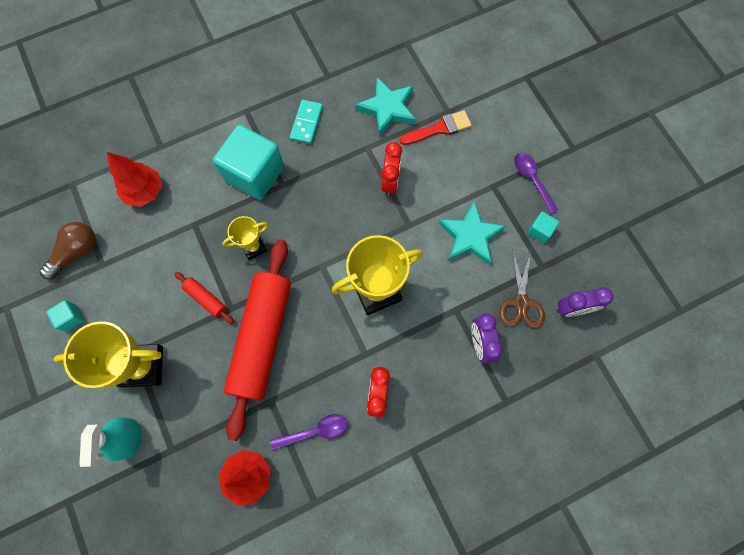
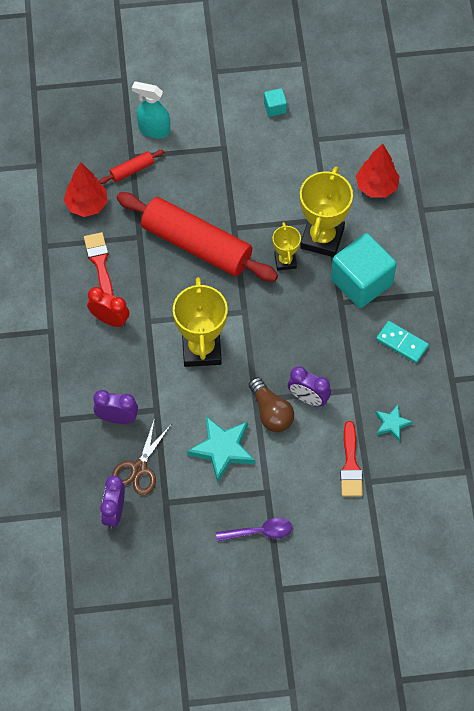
camera: 110 degrees right, 10 degrees down
brown light bulb [39,222,96,280] -> brown light bulb moved to [249,377,294,432]
yellow trophy [53,321,163,388] -> yellow trophy moved to [300,167,353,257]
red rolling pin [175,272,234,324] -> red rolling pin moved to [99,150,164,184]
purple spoon [270,414,348,451] -> red brush [84,232,113,296]
turquoise star [355,77,416,137] -> turquoise star [375,405,413,442], size x0.57
red clock [381,142,402,196] -> purple clock [288,366,331,406]
brown scissors [500,249,545,328] -> brown scissors turned 90 degrees counterclockwise [112,418,171,495]
turquoise cube [527,212,559,243] -> none

